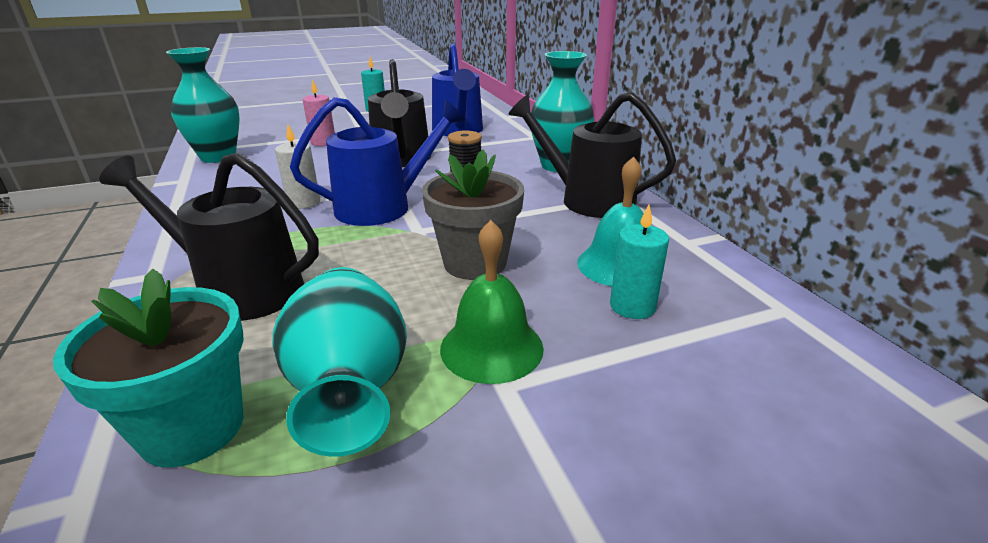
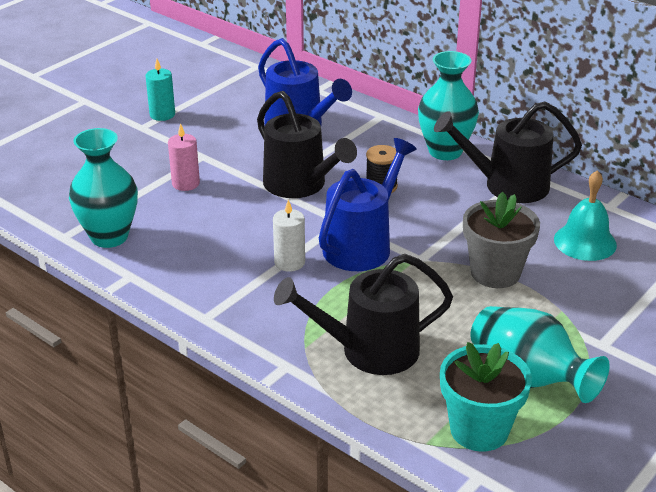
camera: 30 degrees left, 5 degrees up
green bell [440,220,544,384] -> none
turquoise candle [610,205,669,319] -> none

